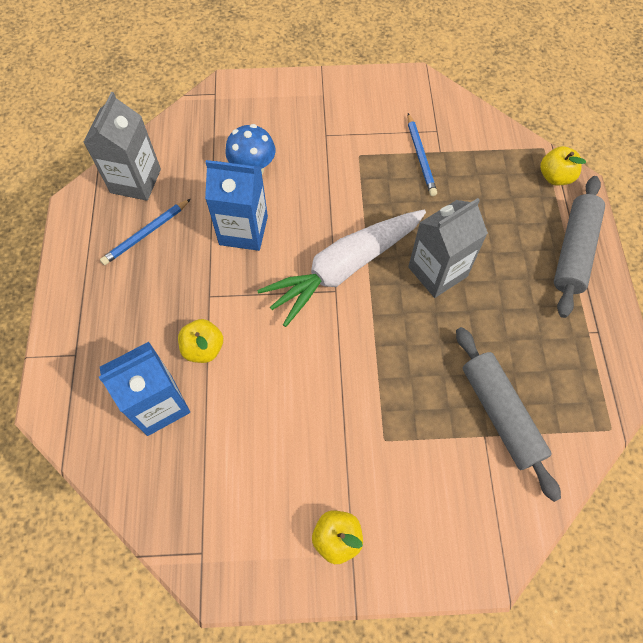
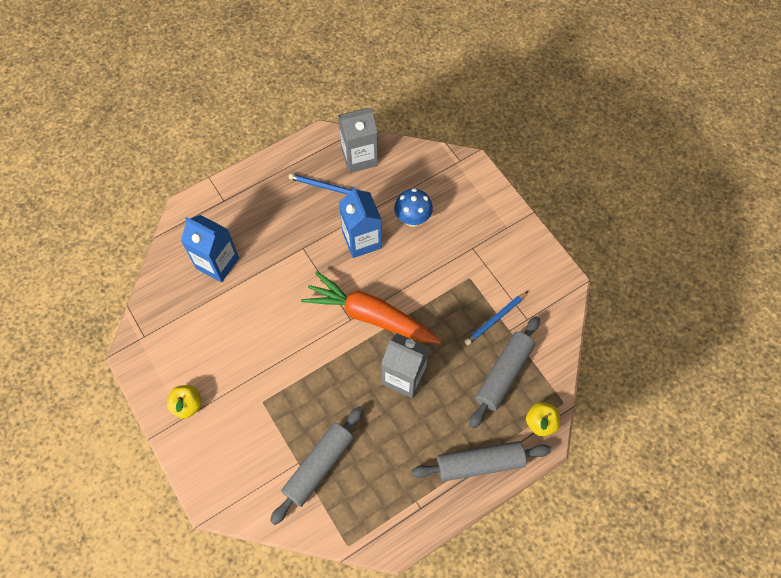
camera: 60 degrees right, 0 degrees up
yellow apple [178,319,223,363] -> none
white carrot [257,210,426,327] -> orange carrot [301,271,441,343]
none -> grey rolling pin [469,316,540,429]

